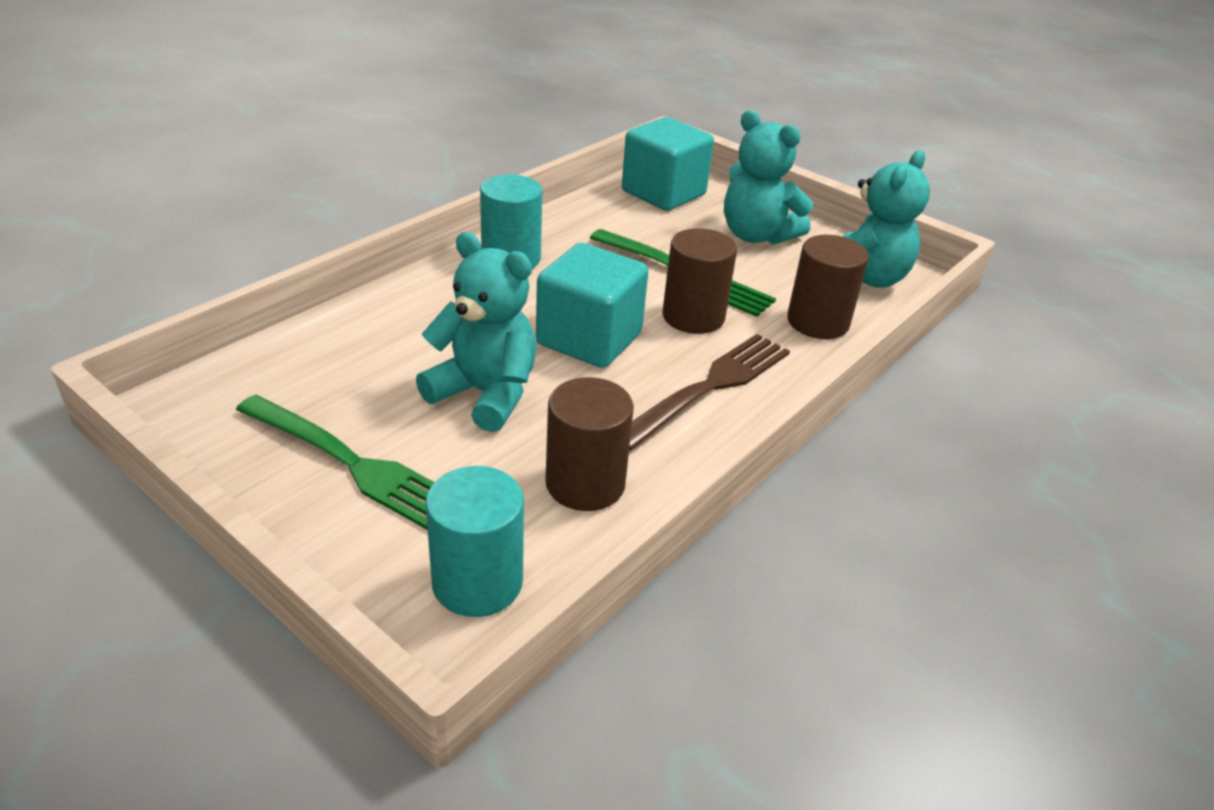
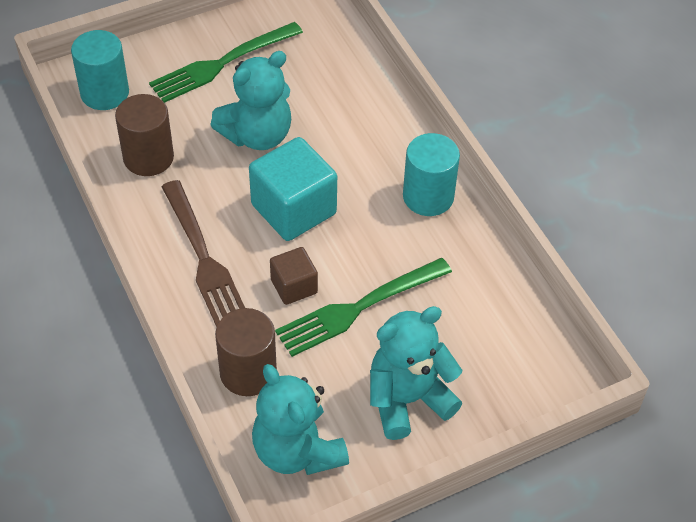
camera: 115 degrees right, 15 degrees up
turquoise cube [622,117,714,211] -> none
brown cylinder [662,228,737,334] -> brown cube [270,247,318,305]

